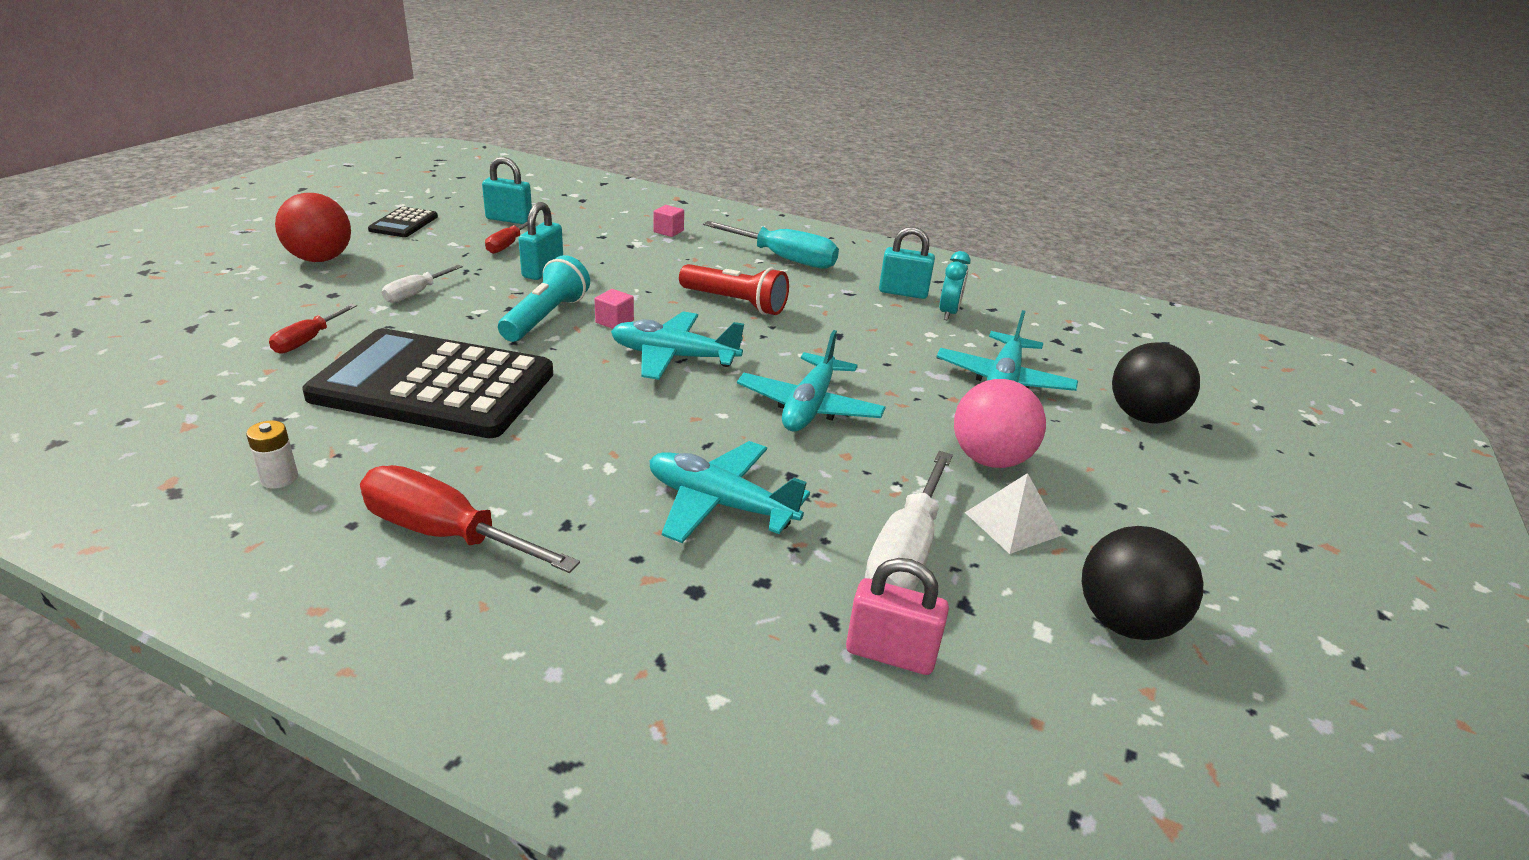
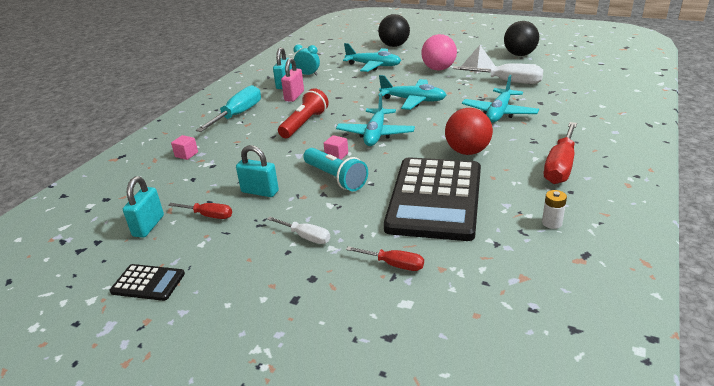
camera: 85 degrees left, 0 degrees up
red ball [275,193,351,262] -> red ball moved to [445,108,493,155]
turquoise flashlight [498,255,590,342] -> turquoise flashlight turned 150 degrees counterclockwise [303,148,368,191]
pink padlock [846,558,949,675] -> pink padlock moved to [281,58,304,102]

